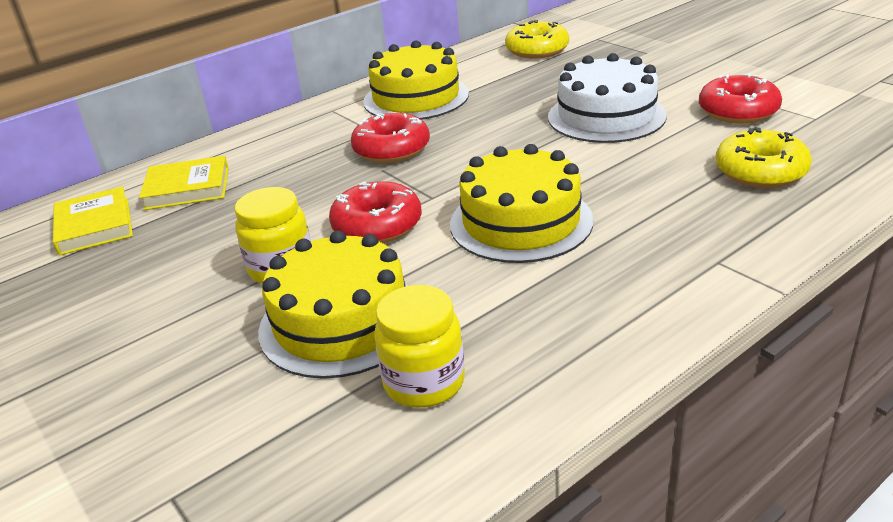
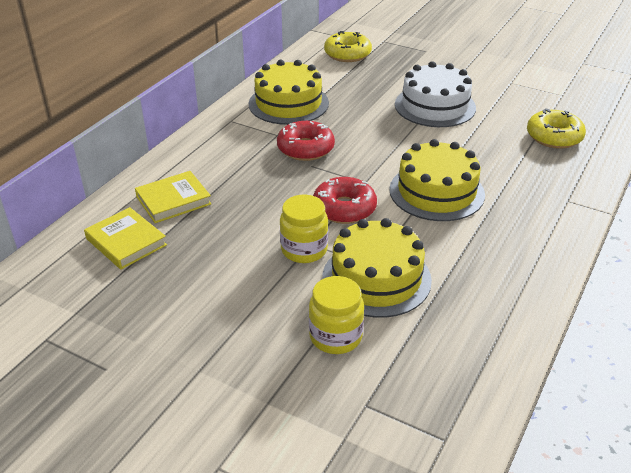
camera: 25 degrees left, 5 degrees up
yellow jar [374,285,465,408] -> yellow jar moved to [309,276,364,354]
red donut [699,74,782,123] -> none

